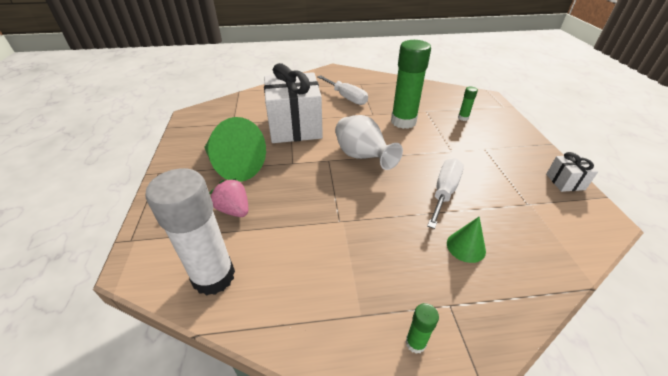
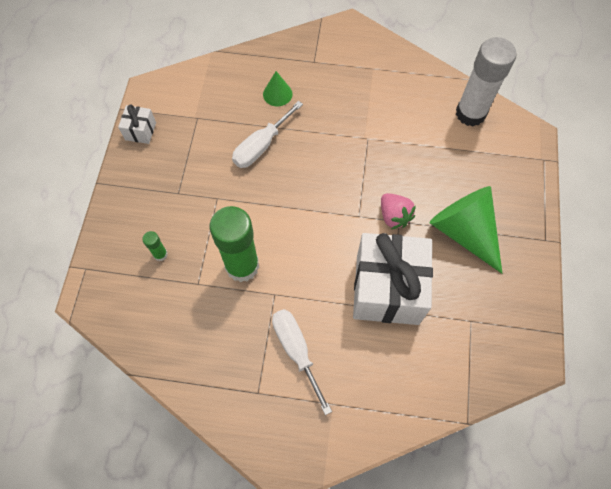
camera: 165 degrees left, 25 degrees up
pink strawberry [209,178,248,217] -> pink strawberry moved to [381,193,416,229]
white vase [335,115,403,170] -> none
green glue stick [406,303,439,354] -> none

